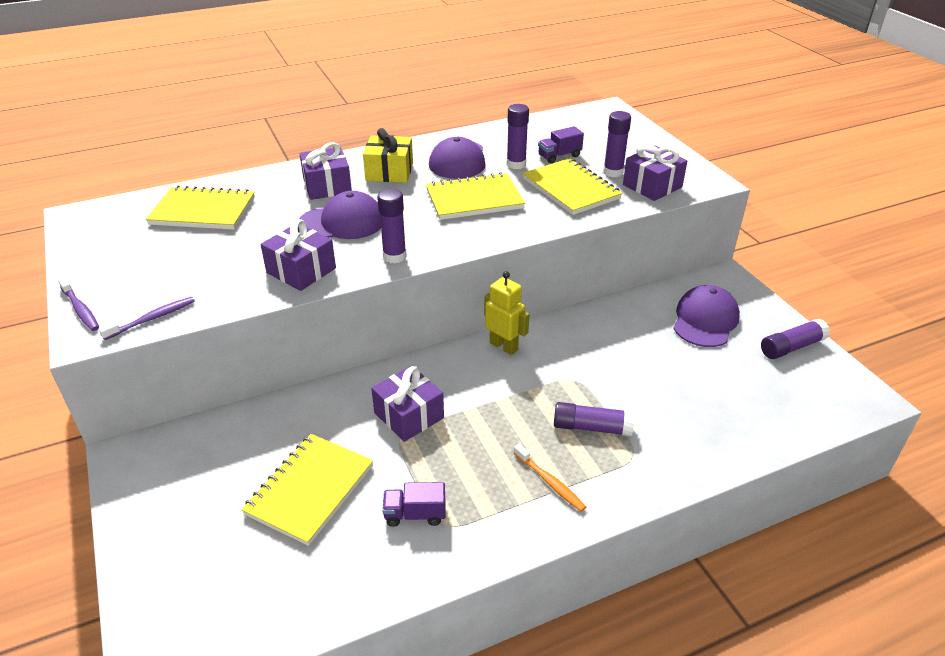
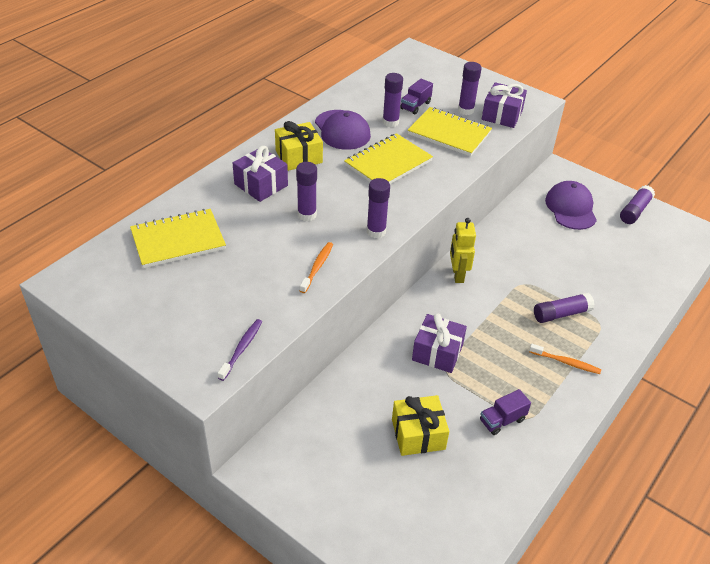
camera: 30 degrees left, 5 degrees up
purple toothbrush [58,277,99,331] -> none
yellow notebook [241,434,373,546] -> yellow gift [392,395,449,456]
purple gift [261,219,336,291] -> orange toothbrush [300,242,333,293]
purple cap [299,191,381,239] -> purple glue stick [296,162,317,221]
yellow robot [484,271,530,355] -> yellow robot turned 105 degrees counterclockwise [450,218,476,283]

